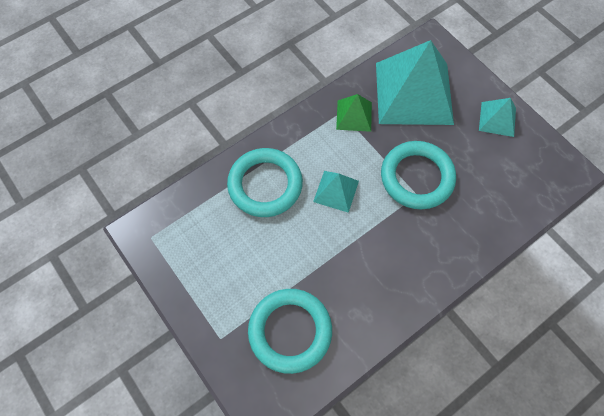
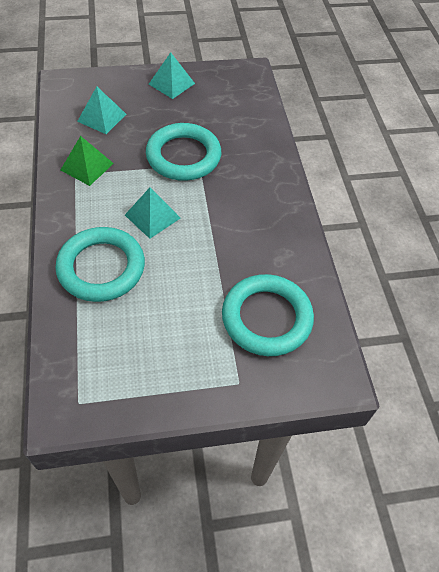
camera: 65 degrees left, 10 degrees down
turquoise pyramid [376,40,454,125] -> turquoise pyramid [77,87,126,134], size x0.46

